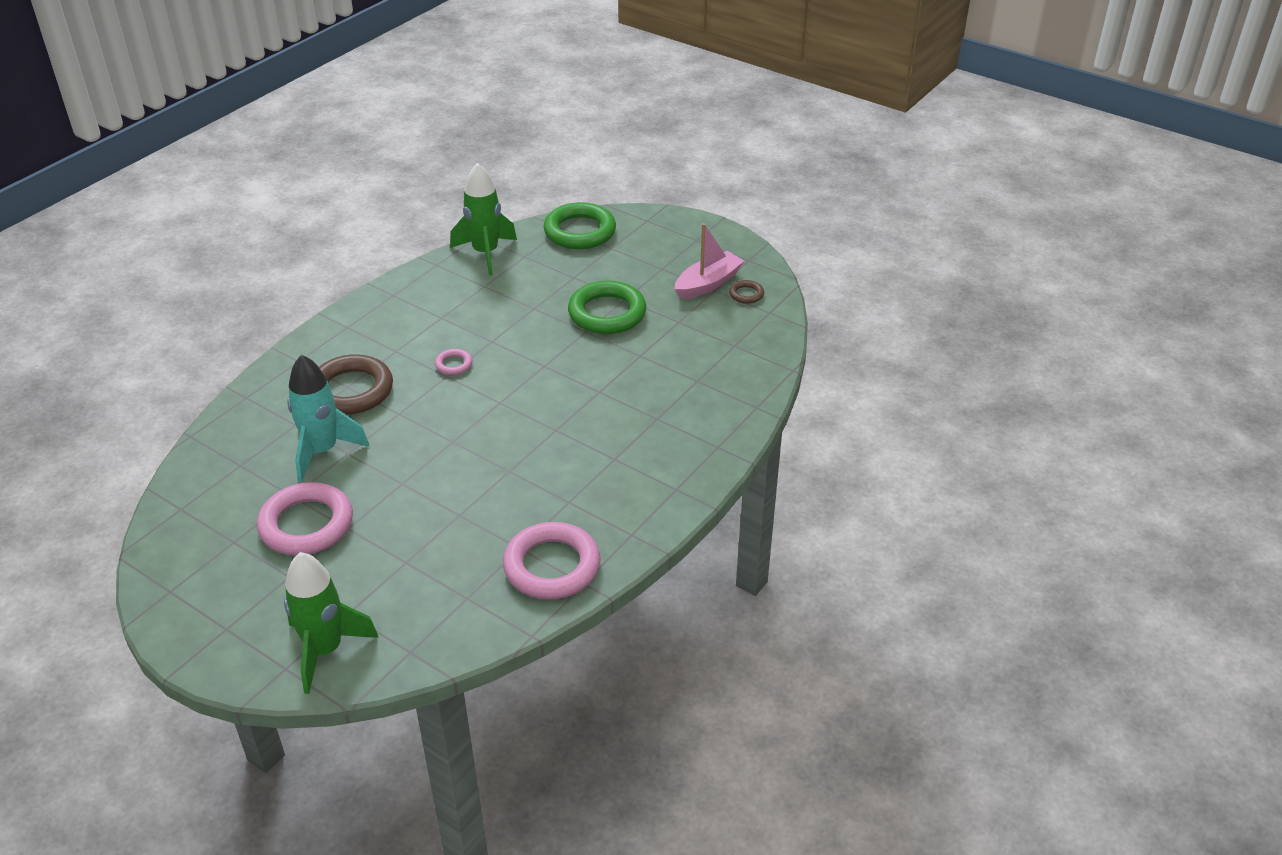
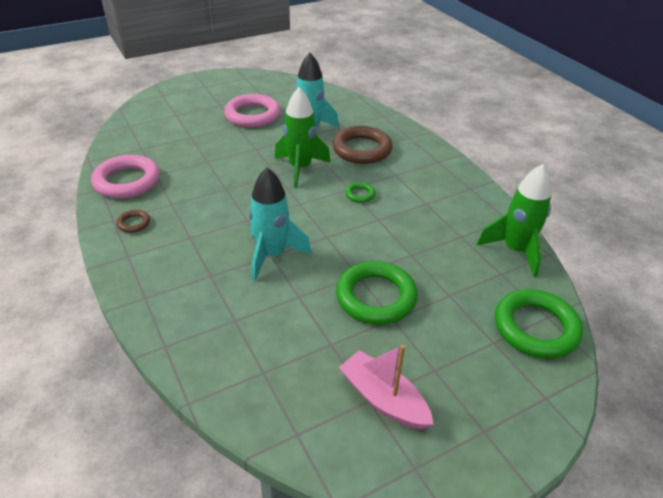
camera: 115 degrees right, 0 degrees up
green rocket [284,552,379,694] -> green rocket moved to [275,87,331,188]
pink ring [435,349,473,375] -> green ring [345,182,376,203]
pink boat [675,223,744,299] -> pink boat turned 150 degrees clockwise [339,345,434,429]
brown ring [729,280,764,304] -> brown ring moved to [116,210,150,233]
none -> turquoise rocket [249,168,311,281]

